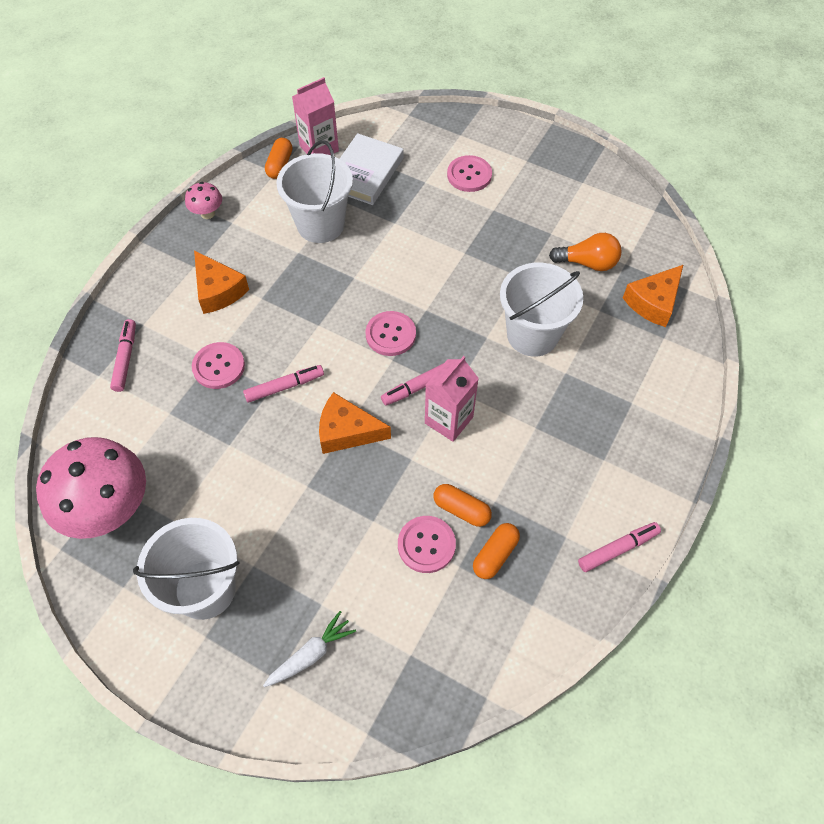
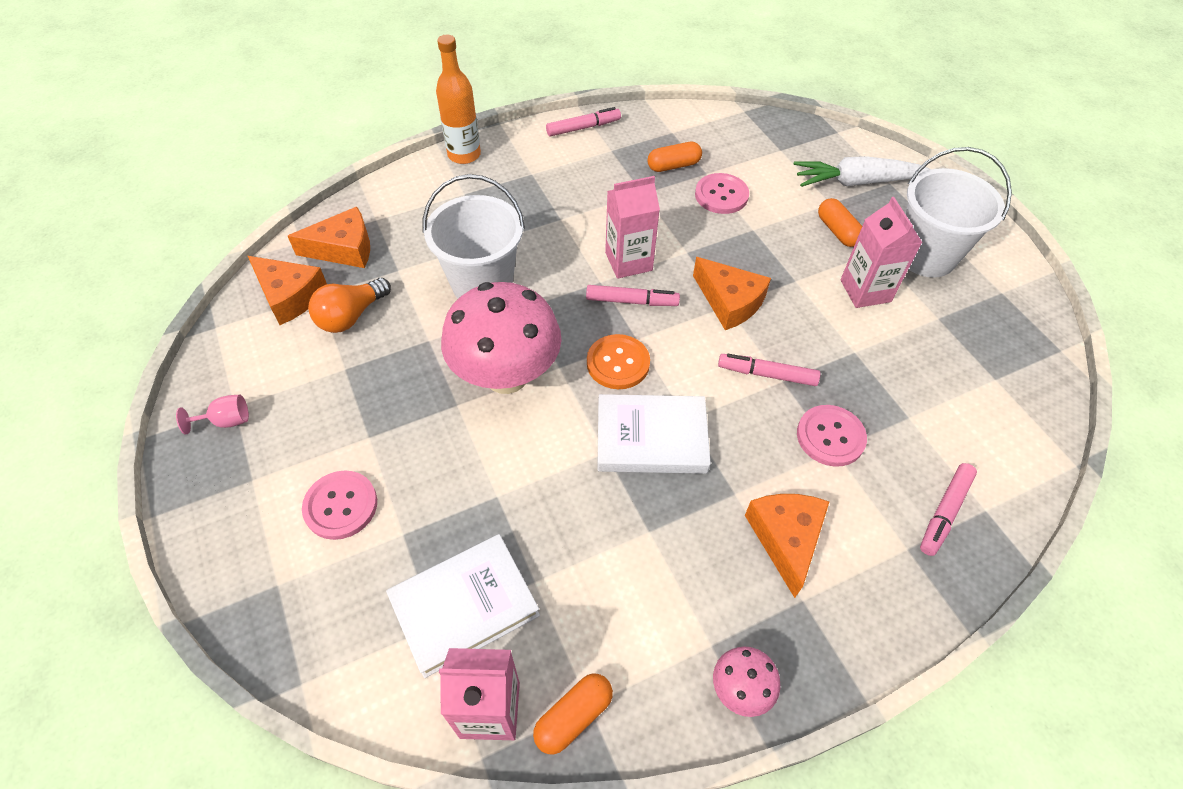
camera: 145 degrees left, 5 degrees down
pink mushroom [36,437,146,539] -> pink mushroom moved to [441,282,562,394]
white carrot [263,611,356,687] -> white carrot [793,156,932,187], size x1.55
white bucket [276,140,353,243] -> none
pink button [366,311,416,356] -> orange button [587,334,650,389]
orange capsule [433,484,492,527] -> orange capsule moved to [818,198,862,247]
orange light bulb [549,233,622,271] -> orange light bulb turned 90 degrees counterclockwise [308,278,391,333]
pink marker [578,522,661,572] -> pink marker turned 150 degrees clockwise [546,107,621,136]
none -> pink goblet [176,395,249,435]
none -> orange cheese [248,256,327,325]
none -> orange bottle [436,35,481,164]
none -> white book [597,394,711,474]
none -> pink carton [840,197,923,308]

